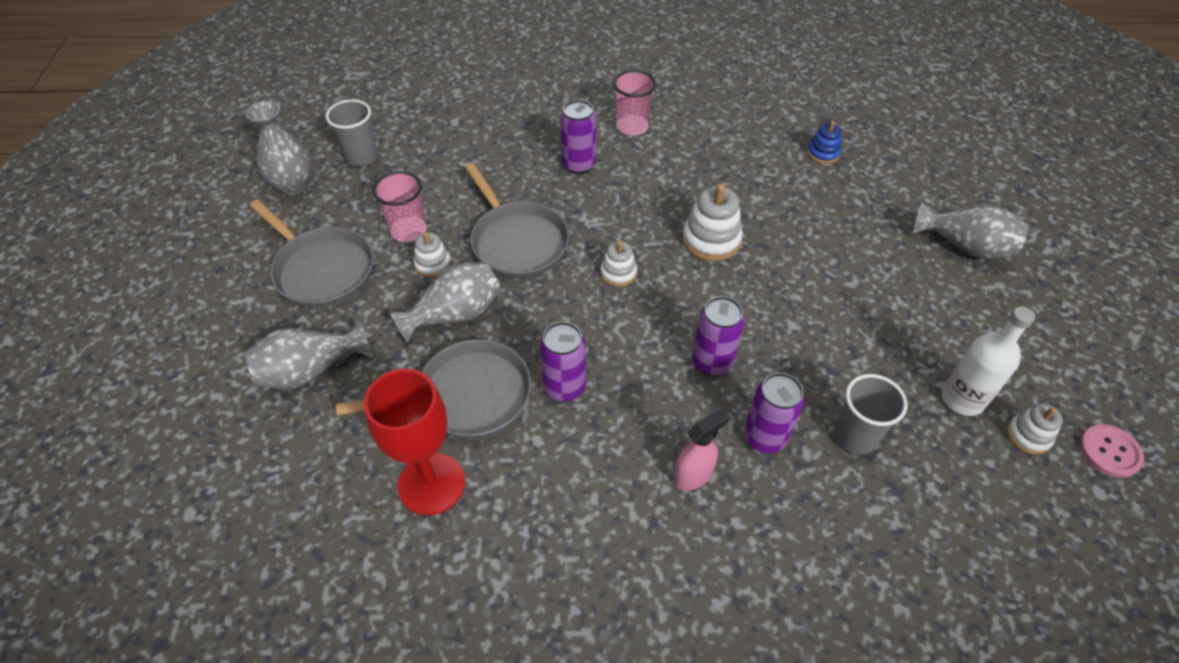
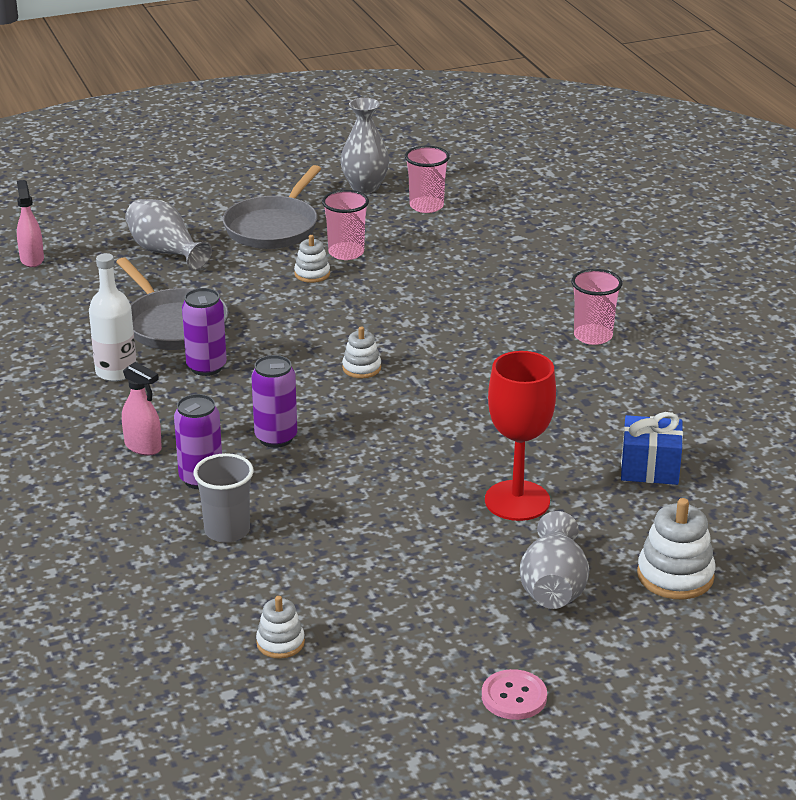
camera: 70 degrees right, 20 degrees down
grey cup [326,99,378,167] -> pink cup [405,146,450,213]
red goblet [364,369,465,515] -> red goblet moved to [485,351,556,521]
grey vase [389,262,501,342] -> none
grey pan [465,163,569,279] -> none
purple can [560,100,596,174] -> none
white stacking toy [682,184,743,261] -> white stacking toy moved to [637,498,715,599]
blue stacking toy [807,121,842,164] -> blue gift [621,412,683,485]
white bottle [942,306,1035,416] -> white bottle moved to [89,253,136,381]
pink button [1080,424,1144,478] -> pink button moved to [482,669,547,720]
none -> pink spray bottle [17,180,44,267]

